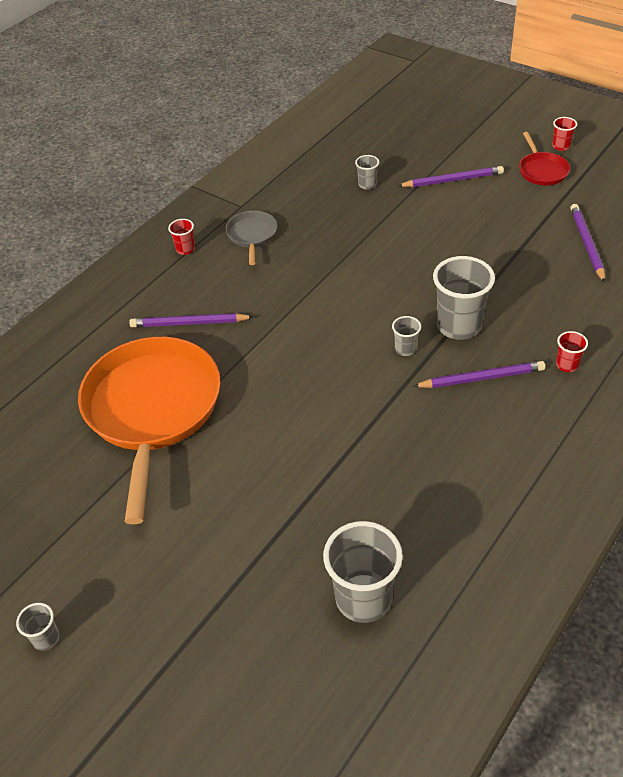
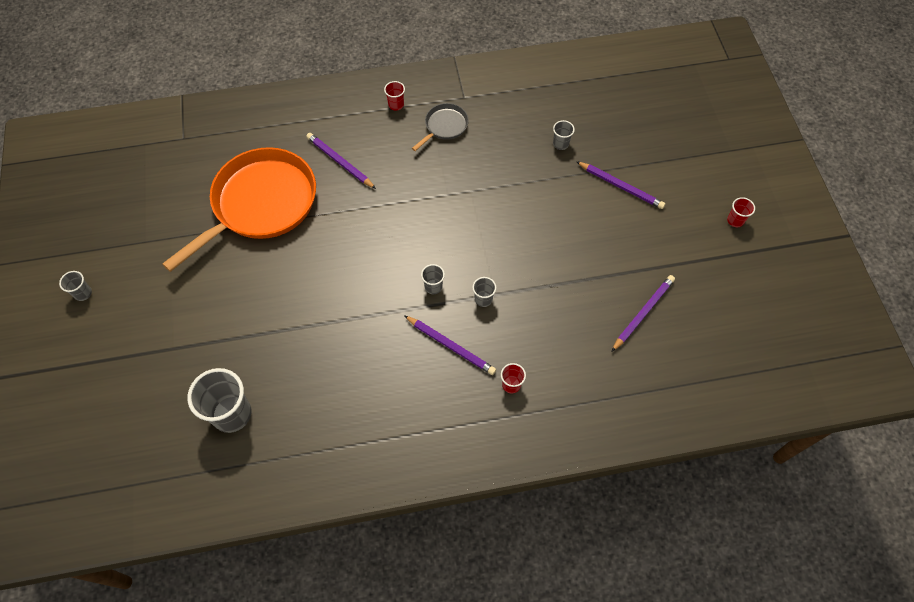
camera: 40 degrees right, 15 degrees up
grey cup [433,256,495,340] -> grey cup [472,277,496,307], size x0.48
red pan [519,132,570,185] -> none

